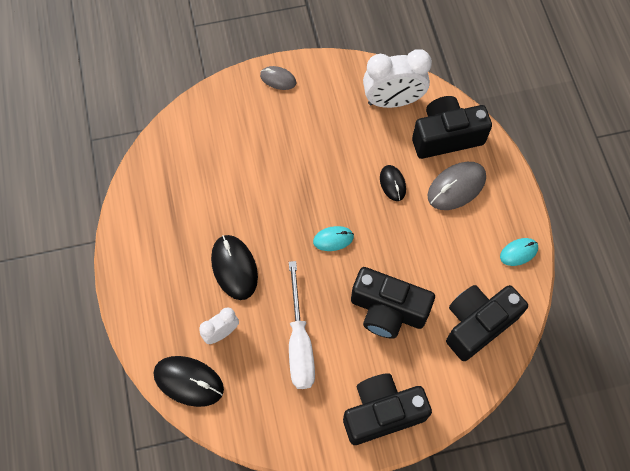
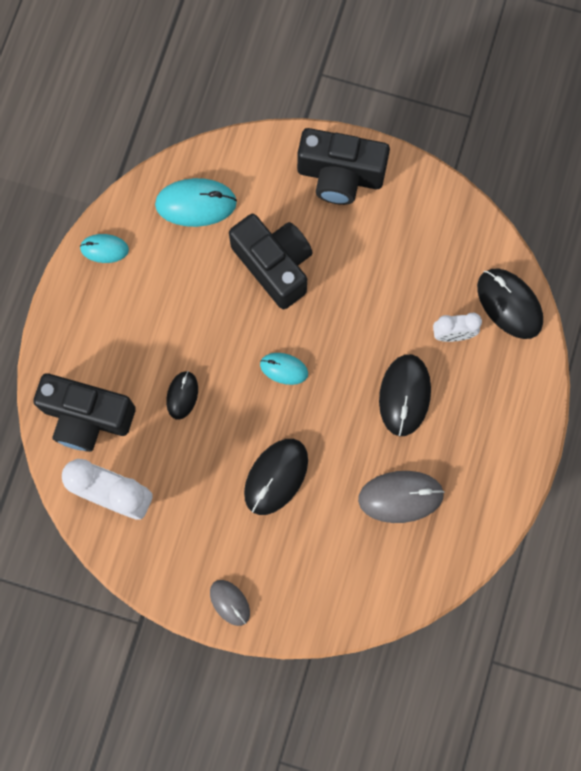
camera: 150 degrees left, 10 degrees up
white screwdriver [289,261,315,389] -> none
grey mouse [427,162,486,210] -> grey mouse moved to [358,471,445,523]
black camera [446,285,528,361] -> turquoise mouse [155,178,237,227]
none -> black mouse [244,439,308,515]

